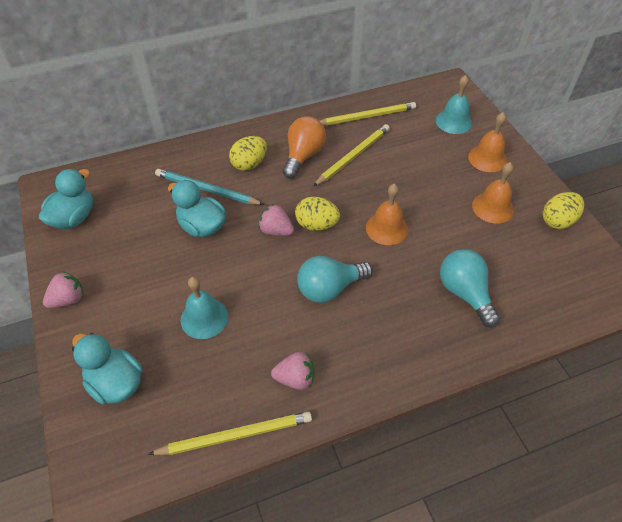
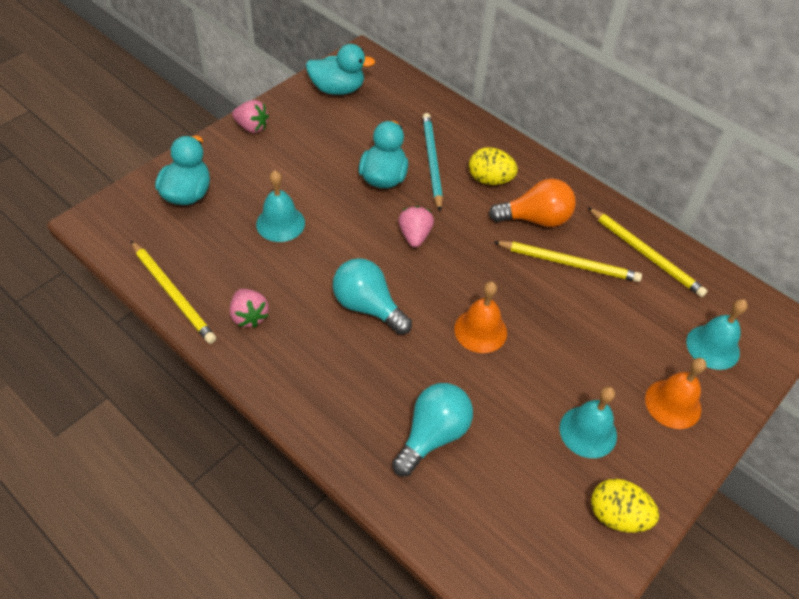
camera: 60 degrees right, 0 degrees up
yellow egg [295,196,340,231] -> none
orange bell [472,162,514,224] -> turquoise bell [560,387,617,458]

